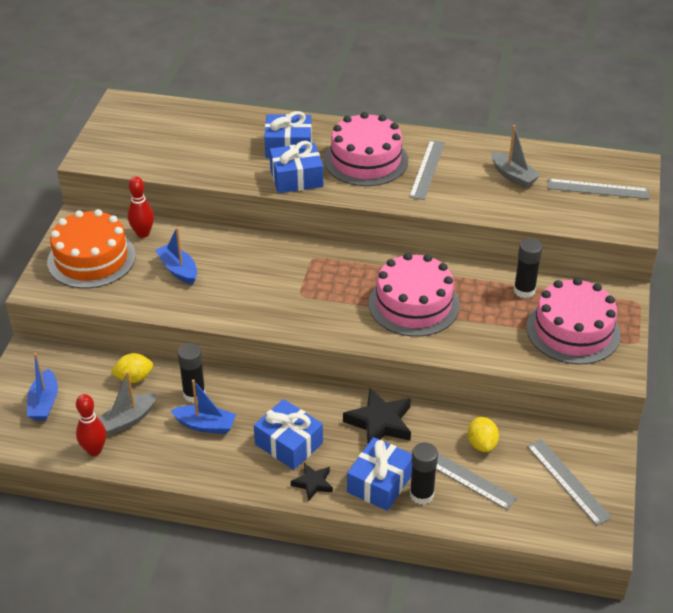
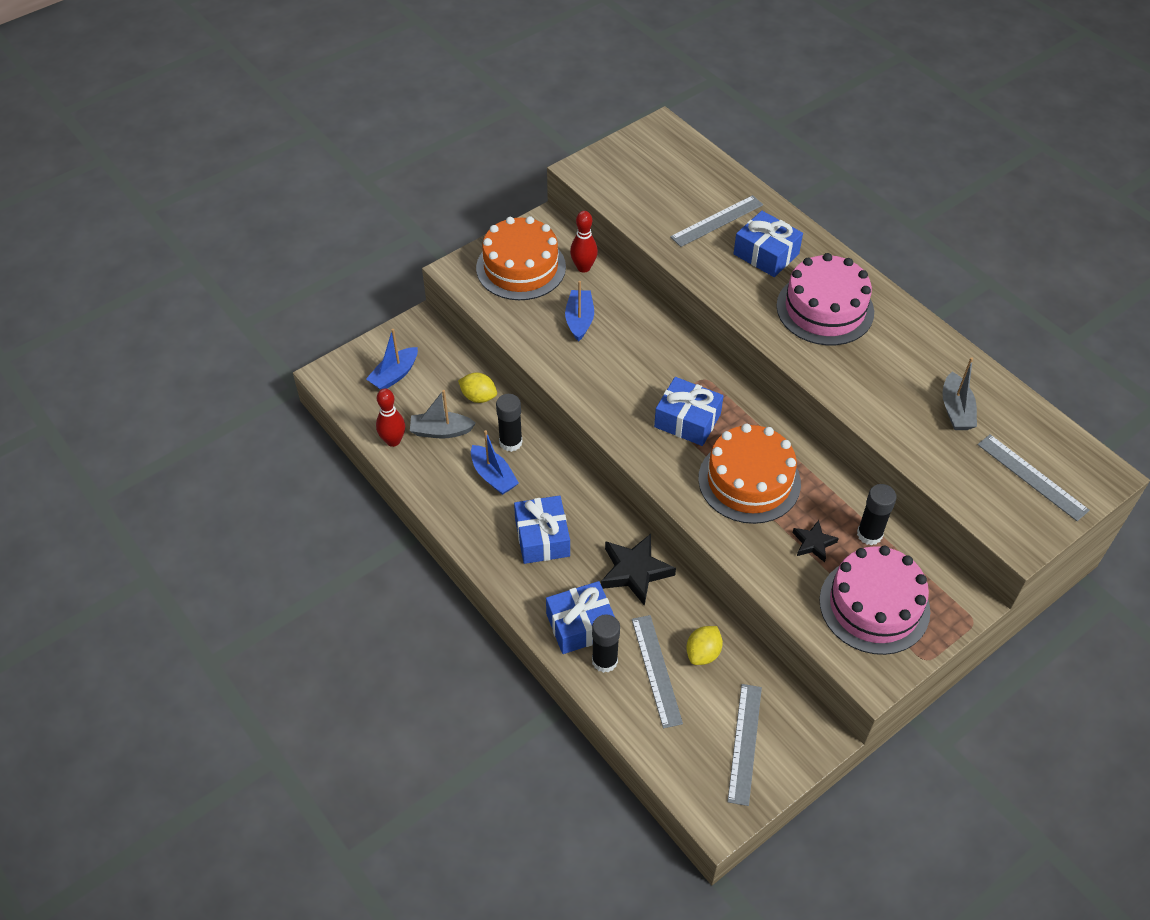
camera: 40 degrees right, 10 degrees up
blue gift [270,141,323,193] -> blue gift moved to [654,377,724,446]
black star [291,463,333,501] -> black star moved to [792,520,839,562]
pink cake [369,253,460,337] -> orange cake [698,424,801,524]
grey ruler [409,140,445,200] -> grey ruler moved to [670,195,763,247]

